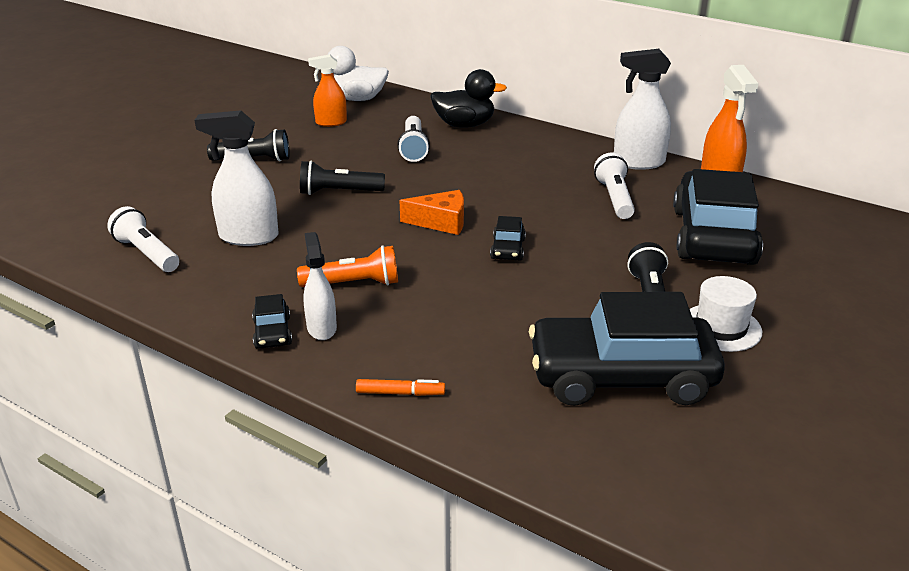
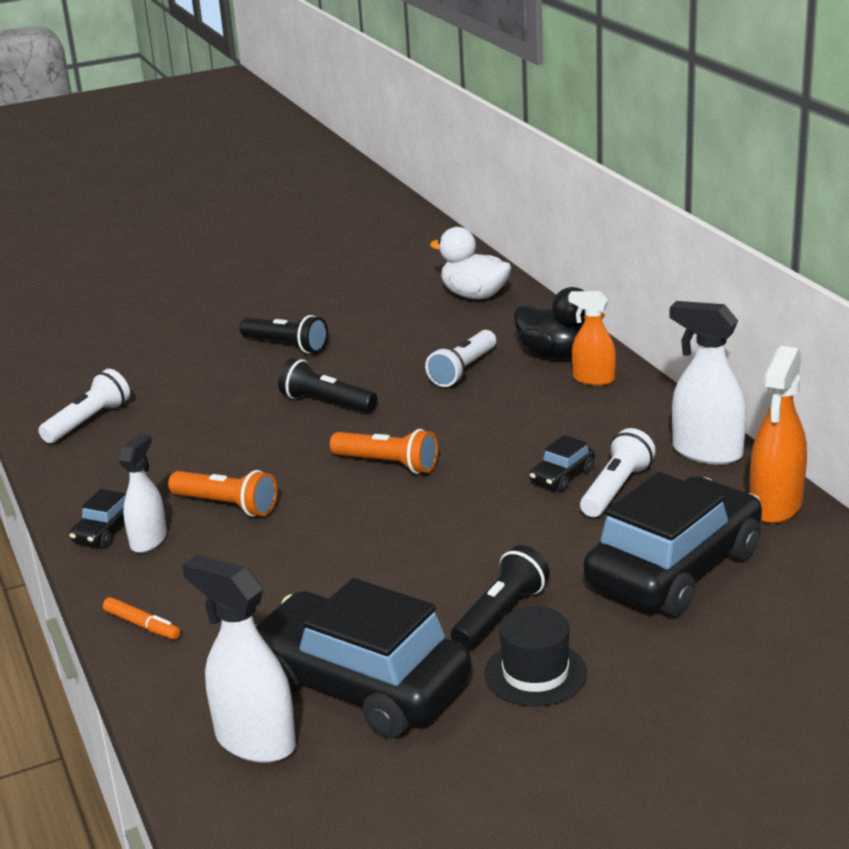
camera: 35 degrees right, 5 degrees down
white flashlight [107,206,179,272] -> white flashlight turned 45 degrees clockwise [38,369,130,443]
white spray bottle [195,110,278,246] -> white spray bottle moved to [182,554,296,763]
orange spray bottle [308,54,347,127] -> orange spray bottle moved to [568,291,616,386]
orange cheese [399,190,464,235] -> orange flashlight [330,429,438,474]
black car [490,216,526,261] -> black car moved to [530,435,595,491]
white hat [690,276,762,352] -> black hat [484,606,587,706]

